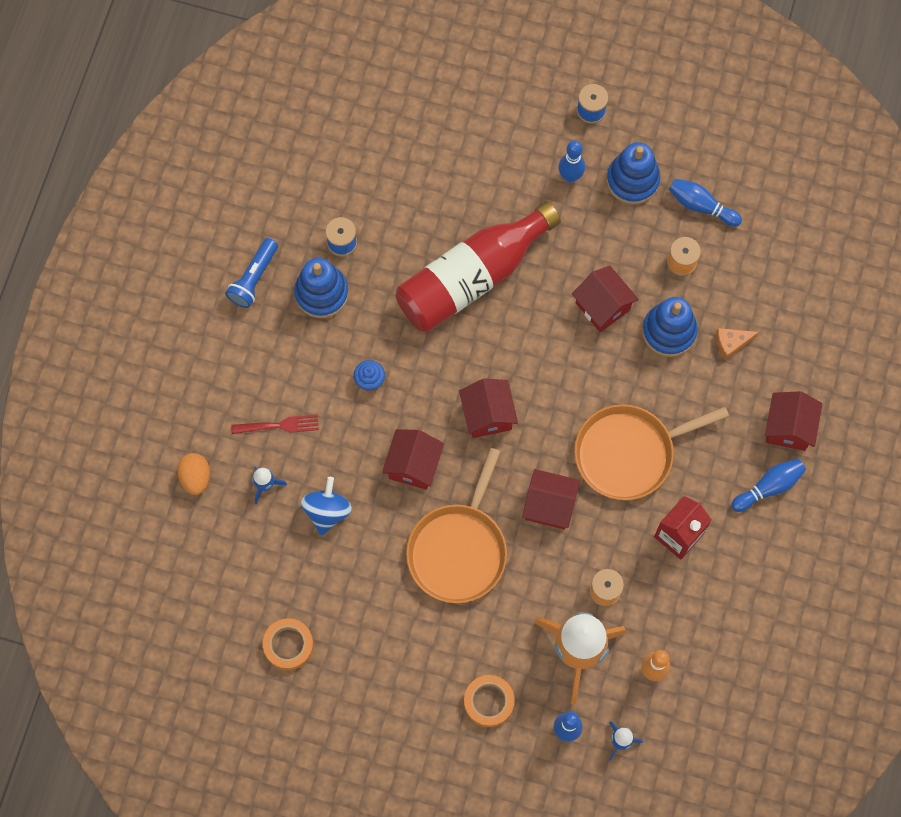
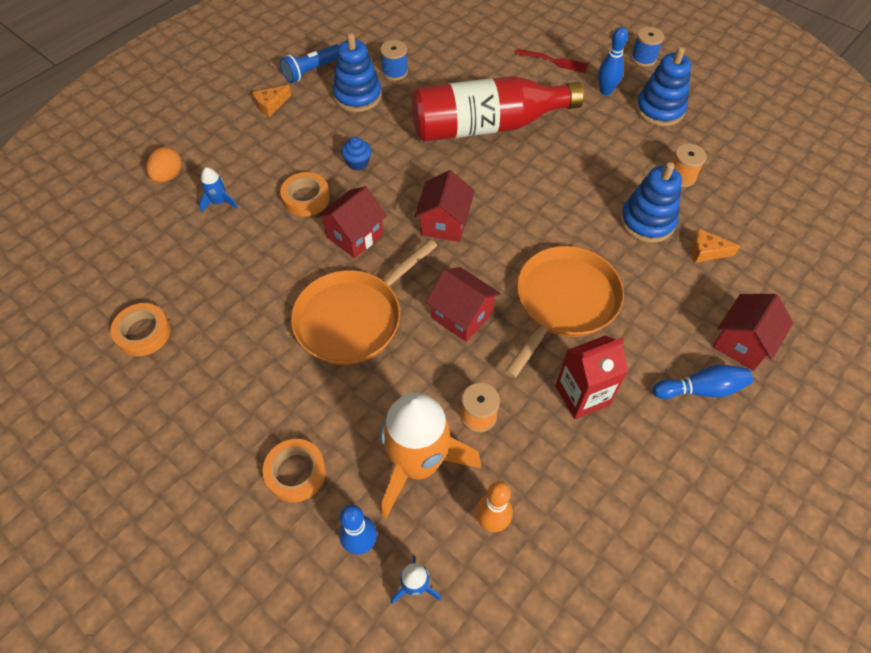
camera: 25 degrees right, 15 degrees down
red fork [231,414,319,434] -> red fork moved to [515,49,588,73]
blue spinning top [301,477,352,535] -> none
red house [572,266,639,332] -> none
orange pan [574,404,729,500] -> orange pan turned 120 degrees clockwise [505,246,624,378]
blue bowling pin [669,179,742,227] -> none
none -> orange cheese [253,85,291,117]
none -> orange tape [280,172,330,216]

